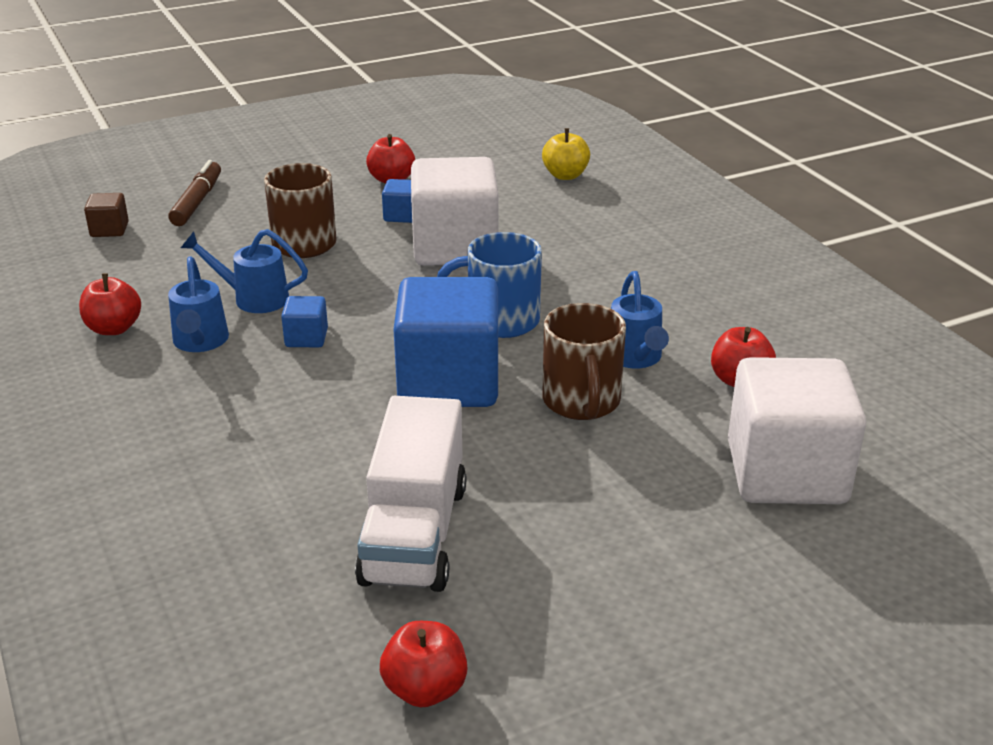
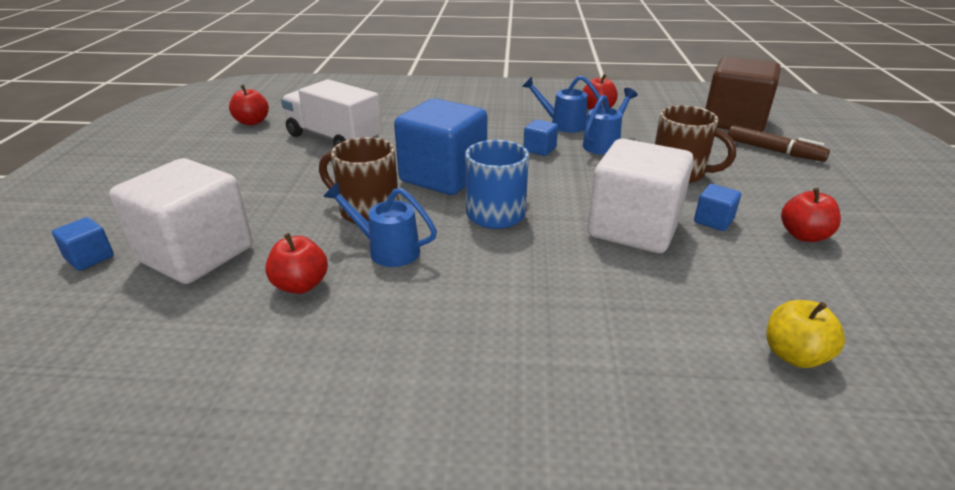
camera: 120 degrees right, 0 degrees up
brown cube [84,193,129,237] -> brown cube [705,57,780,132], size x2.37
none -> blue cube [52,217,114,271]

